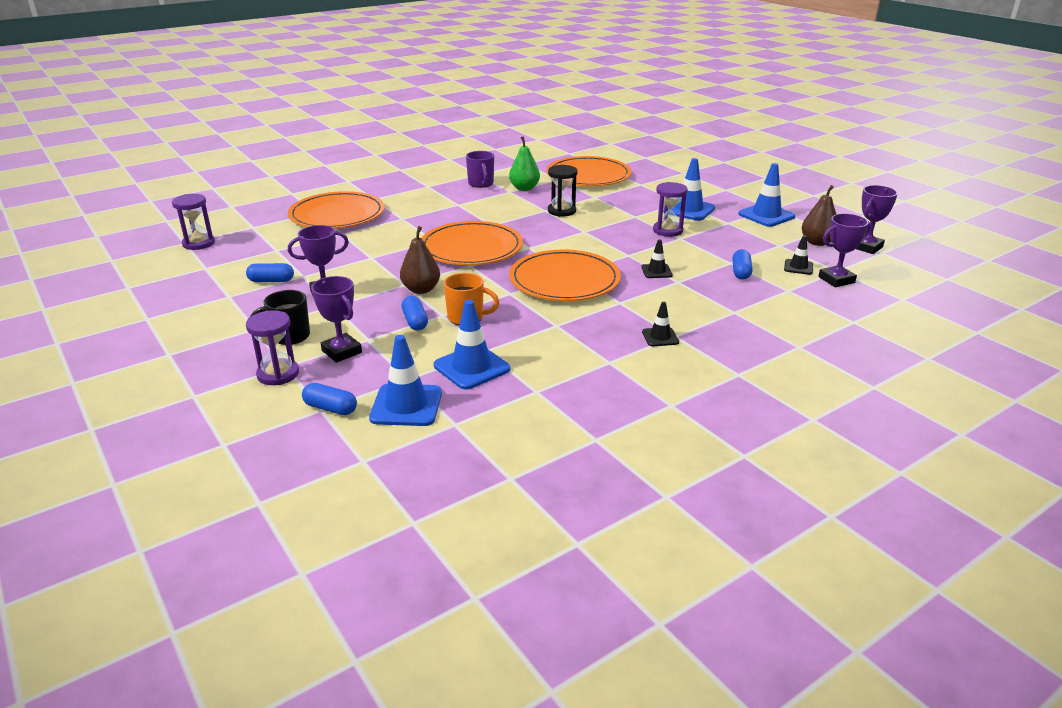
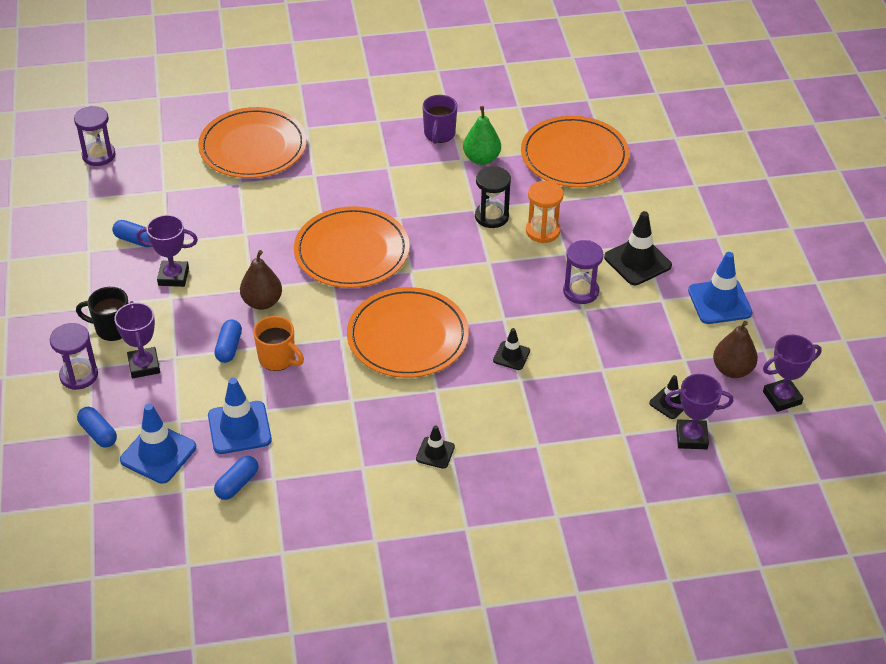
camera: 25 degrees right, 15 degrees up
blue traffic cone [663,158,715,221] -> black traffic cone [604,211,672,285]
blue capsule [732,249,753,280] -> blue capsule moved to [214,456,258,500]
none -> orange hourglass [526,181,564,243]

